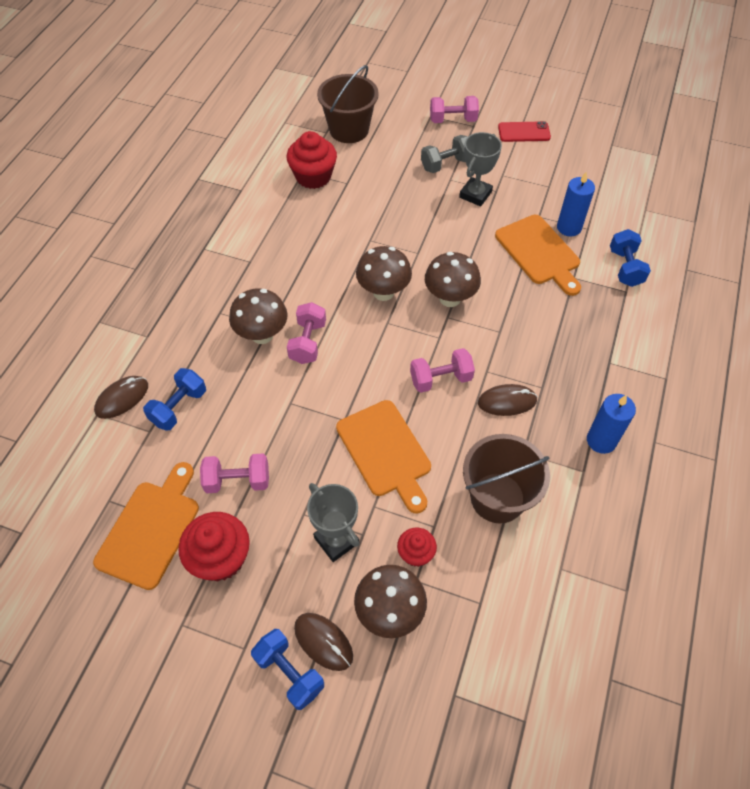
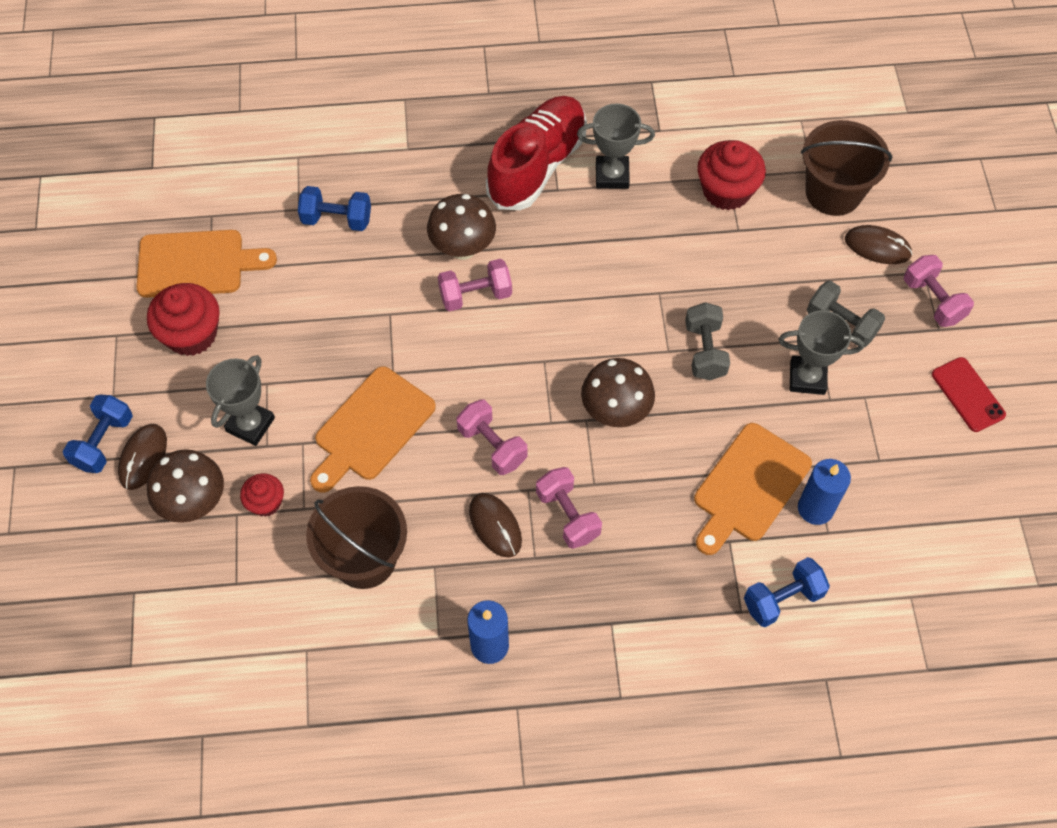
camera: 65 degrees right, 5 degrees up
brown mouse [94,376,148,419] -> brown mouse moved to [845,225,913,264]
pink dumbbell [200,453,269,493] -> pink dumbbell moved to [536,467,602,549]
brown mushroom [356,246,412,301] -> none
none -> red shoe [486,96,587,210]
none -> grey trophy [577,103,655,189]
none -> grey dumbbell [685,302,730,380]

